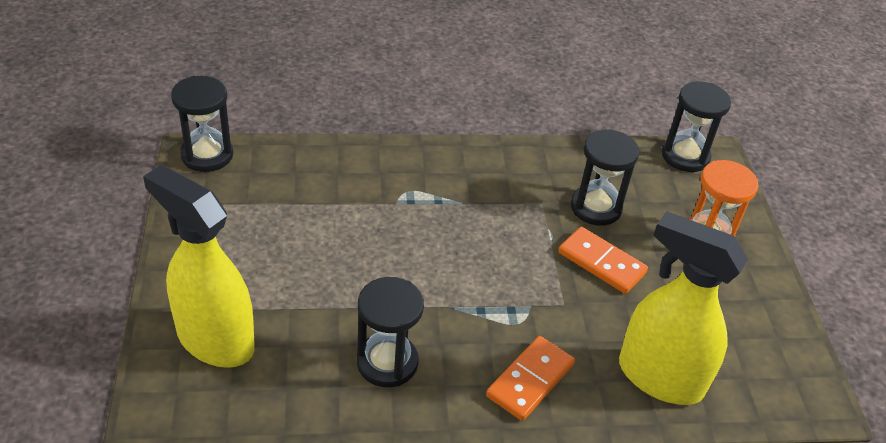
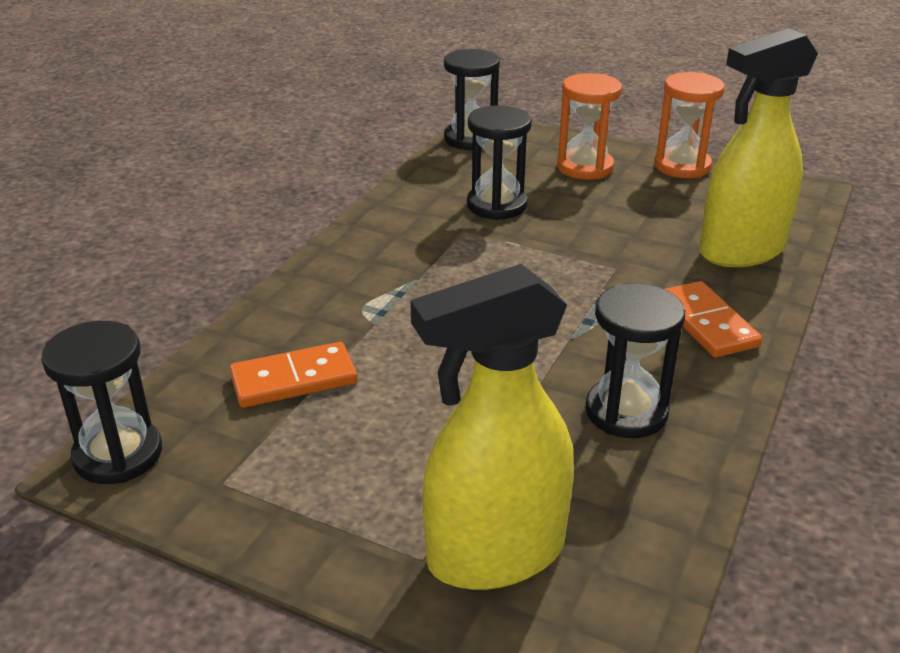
camera: 55 degrees left, 10 degrees down
orange domino [558,227,648,294] -> orange domino moved to [230,342,358,408]
none -> orange hourglass [654,72,725,178]

